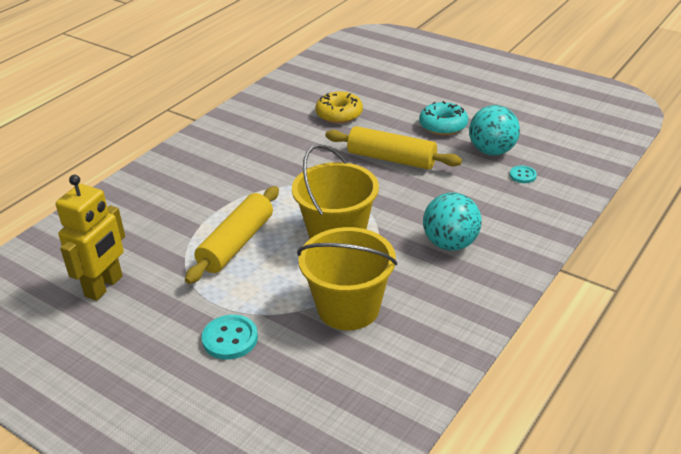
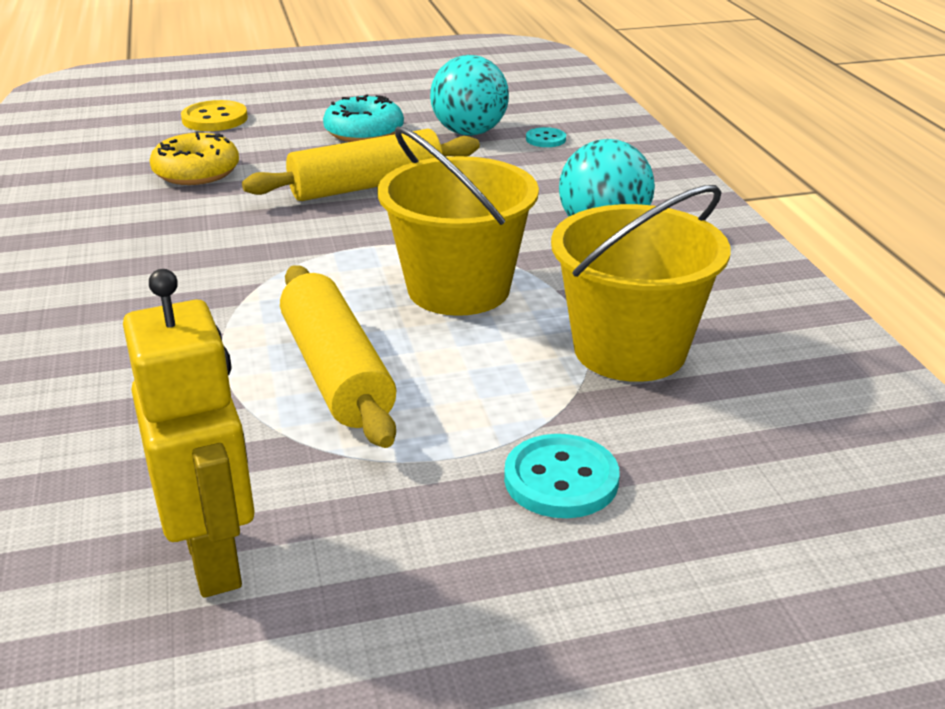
camera: 50 degrees left, 5 degrees down
none -> yellow button [181,100,248,131]

